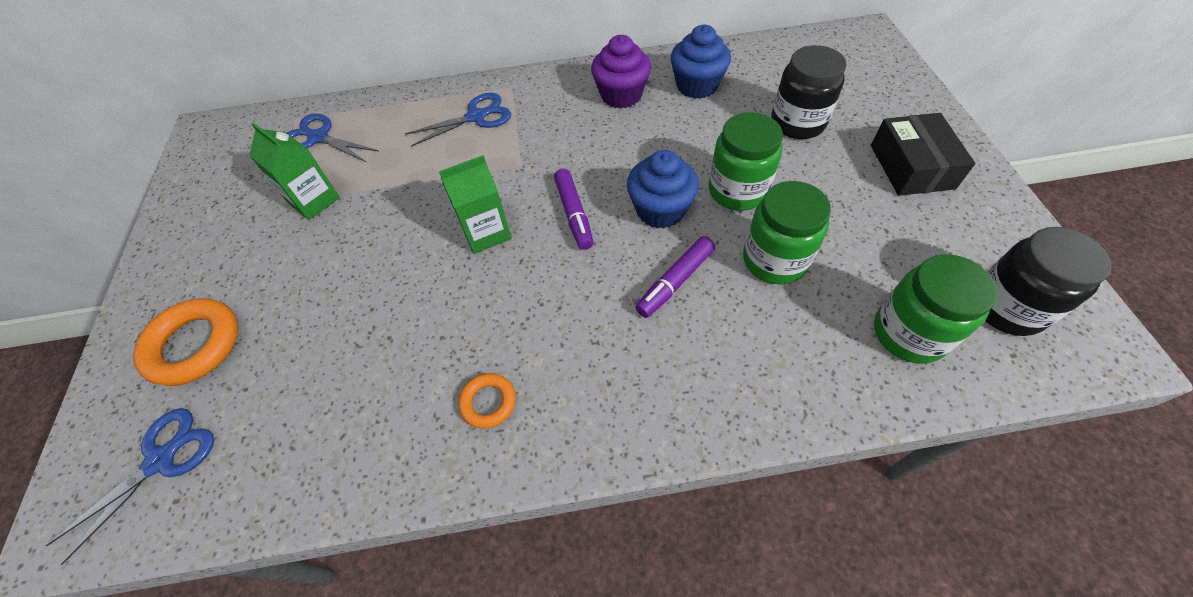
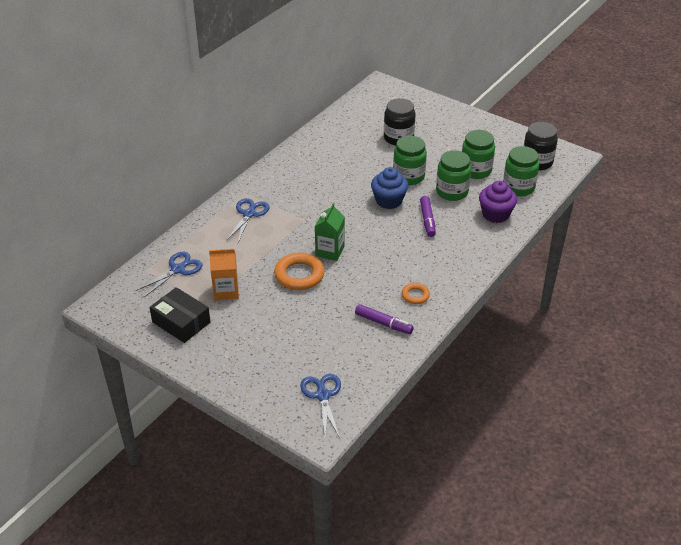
camera: 50 degrees left, 15 degrees down
orange ring [133,298,239,386] -> orange ring moved to [274,253,324,290]
green carton [249,123,340,220] -> orange carton [209,249,239,300]
blue scissors [287,114,379,162] -> blue scissors turned 150 degrees clockwise [136,252,203,297]
purple marker [554,168,593,250] -> purple marker moved to [355,304,414,334]
purple cupcake [591,35,651,109] -> purple cupcake moved to [479,181,517,223]
blue cupcake [671,25,731,99] -> none
black box [871,113,975,196] -> black box moved to [149,287,210,343]
none -> green jar [462,130,495,179]

